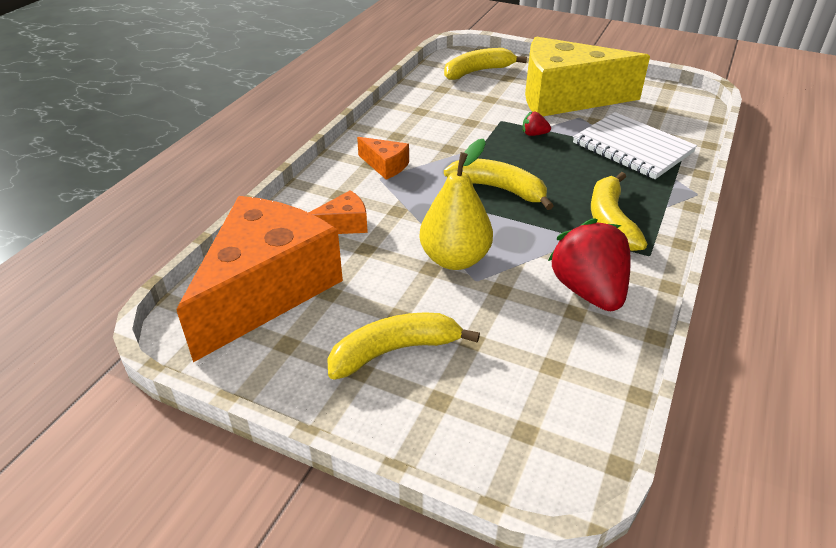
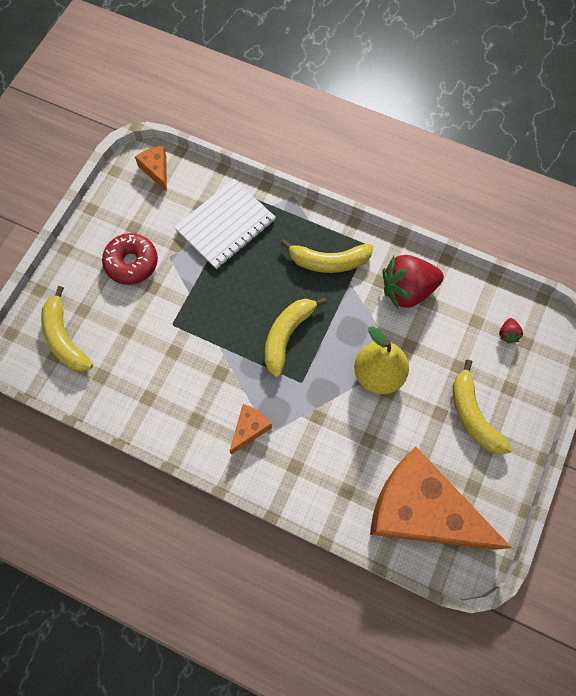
camera: 90 degrees left, 30 degrees up
orange cheese [309,190,368,234] -> orange cheese moved to [135,146,167,192]
red strawberry [523,112,551,136] -> red strawberry moved to [499,318,523,343]
yellow cheese [525,37,650,116] -> red donut [102,233,158,285]

